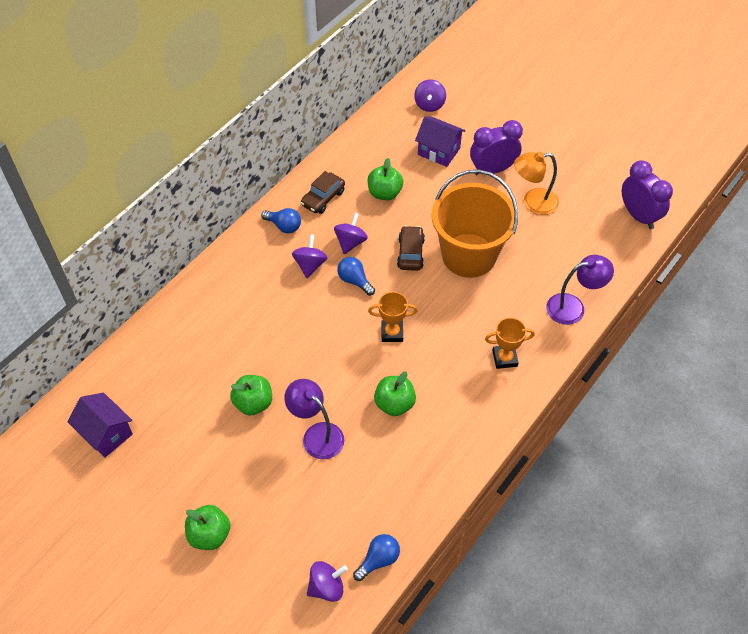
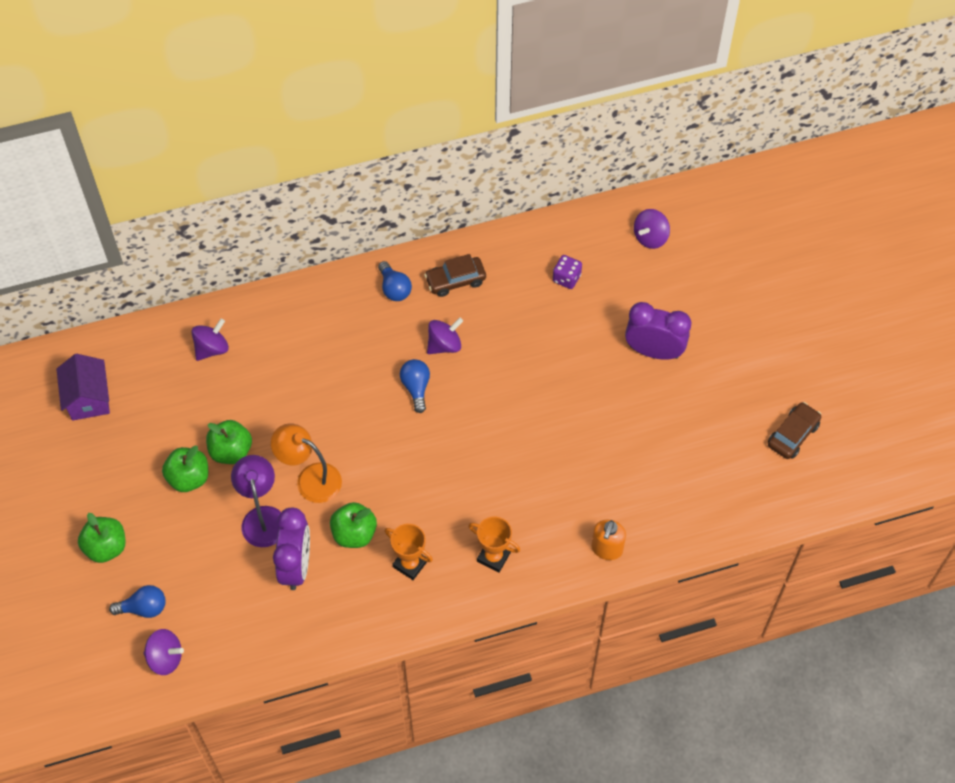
camera: 35 degrees right, 5 degrees up
purple spinning top [292,235,327,278] -> purple spinning top moved to [191,318,229,361]
blue light bulb [353,534,400,581] -> blue light bulb moved to [109,585,165,618]
green apple [368,158,403,200] -> green apple moved to [162,446,208,492]
orange trophy [368,292,418,342] -> orange trophy moved to [385,524,433,580]
brown car [397,226,425,271] -> brown car moved to [768,402,821,459]
purple house [415,116,466,167] -> none
orange bucket [432,170,518,278] -> none
orange lamp [514,152,559,215] -> orange lamp moved to [271,423,342,503]
purple lamp [546,255,614,325] -> orange soap dispenser [591,520,626,560]
purple clock [622,160,673,229] -> purple clock moved to [273,508,310,590]
none -> purple dice [553,255,582,289]

